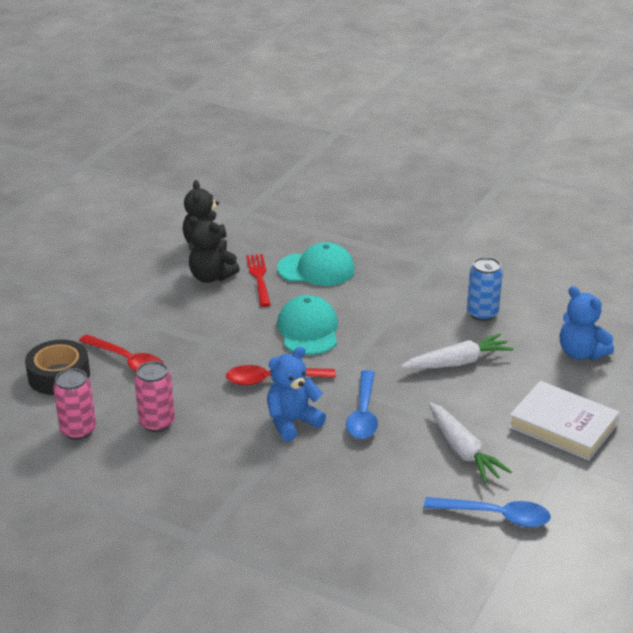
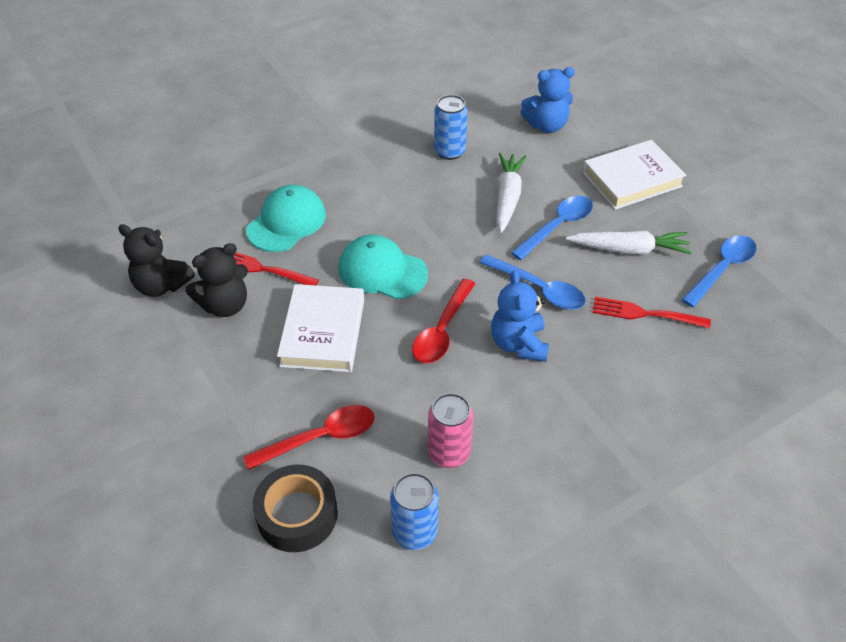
camera: 60 degrees left, 15 degrees up
pink can [53,368,96,440] -> blue can [390,473,439,550]
none -> white book [277,284,364,372]
none -> blue spoon [511,196,593,260]
none -> red fork [593,296,711,328]

